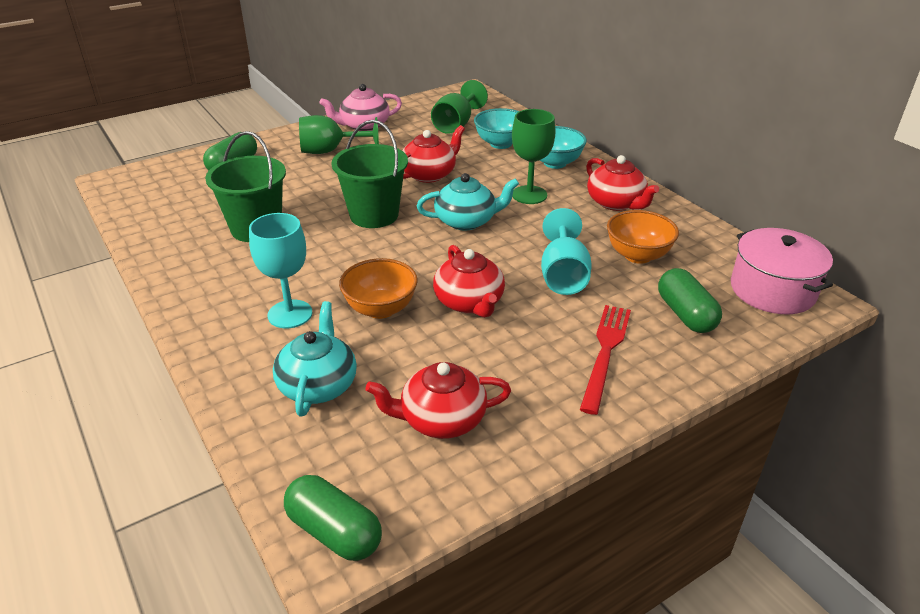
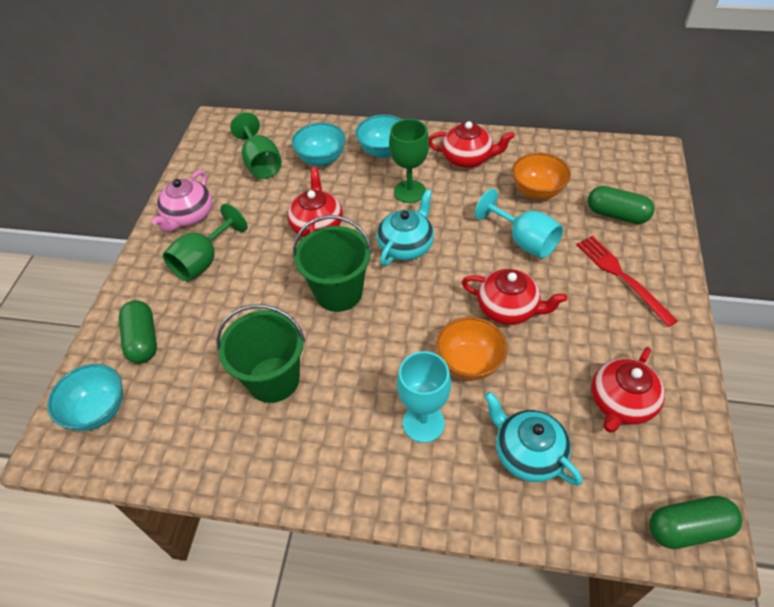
camera: 45 degrees left, 15 degrees up
pink pot [731,228,833,314] -> none
none -> turquoise bowl [47,364,123,431]

